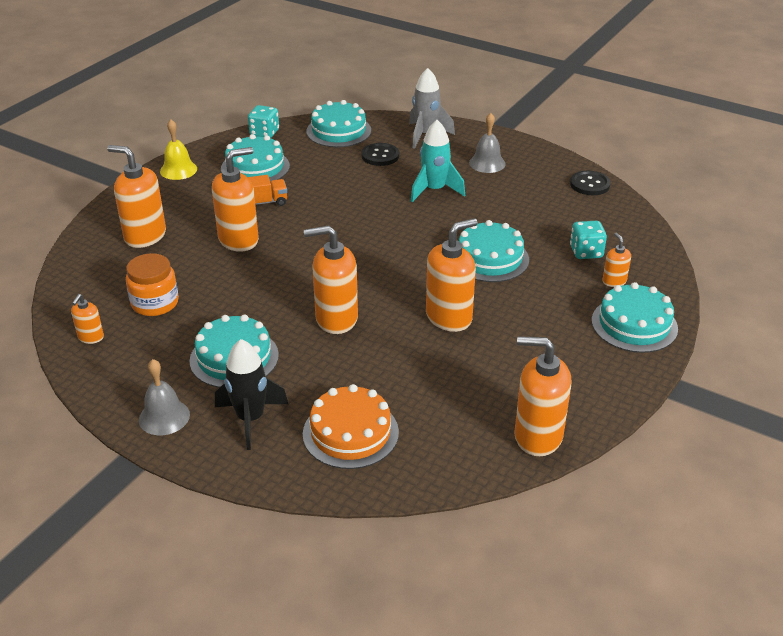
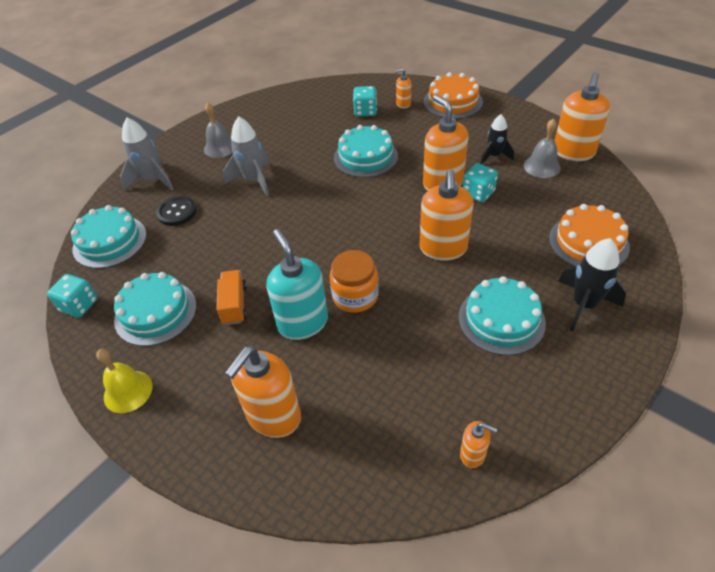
camera: 80 degrees left, 10 degrees up
orange jar [126,253,179,316] -> orange jar moved to [330,250,379,313]
grey bell [139,359,190,435] -> grey bell moved to [524,118,561,178]
orange soap dispenser [212,147,259,252] -> turquoise soap dispenser [267,229,328,340]
turquoise rocket [411,120,465,202] -> grey rocket [223,116,270,196]
black button [570,171,611,195] -> none
turquoise cake [592,282,678,353] -> orange cake [424,72,483,119]
none -> turquoise dice [462,163,498,202]
none -> black rocket [480,114,514,164]

